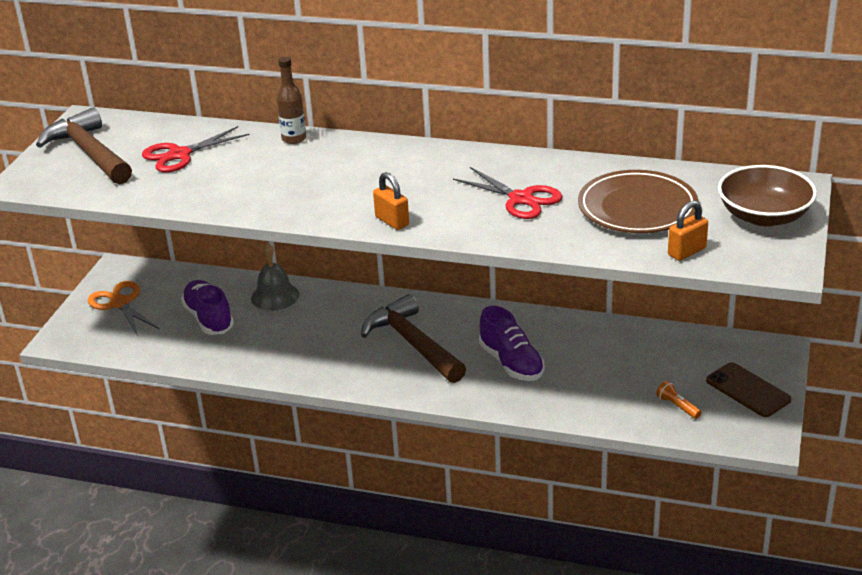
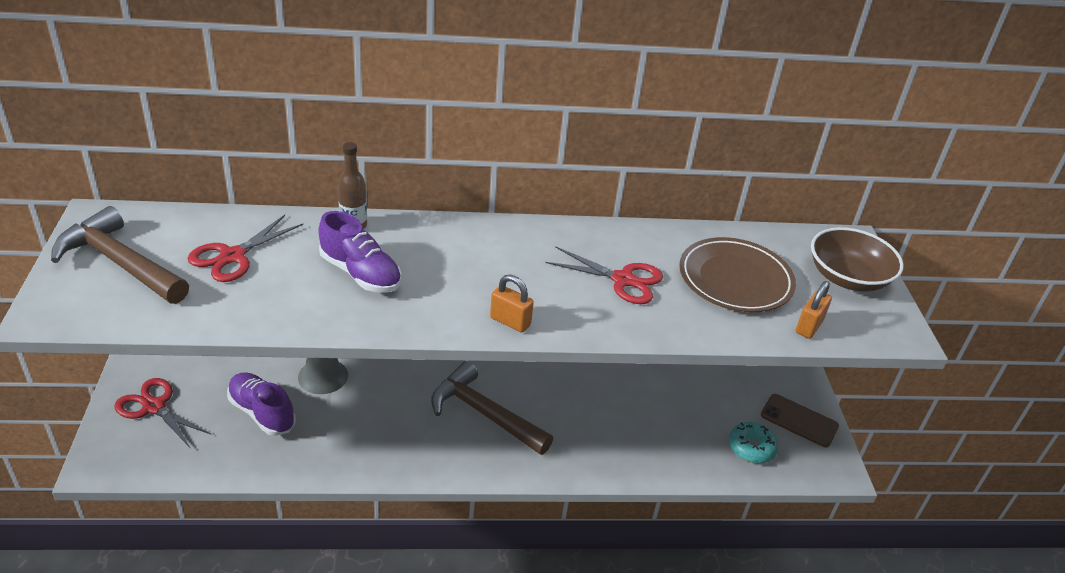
camera: 25 degrees left, 5 degrees up
orange scissors [88,281,159,336] -> red scissors [114,378,212,449]
purple shoe [479,306,544,381] -> purple shoe moved to [318,211,402,293]
orange flashlight [656,381,702,419] -> turquoise donut [729,422,779,464]

